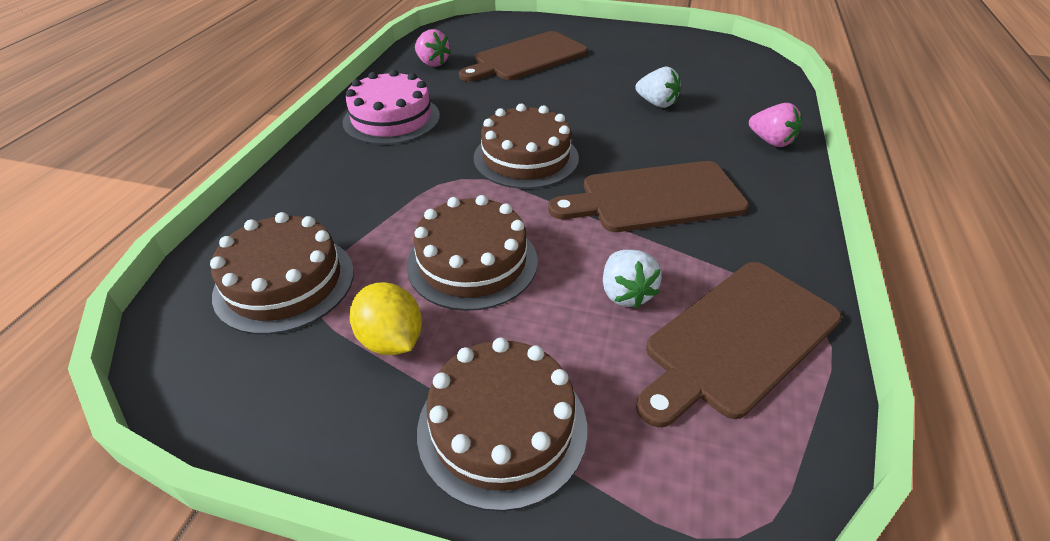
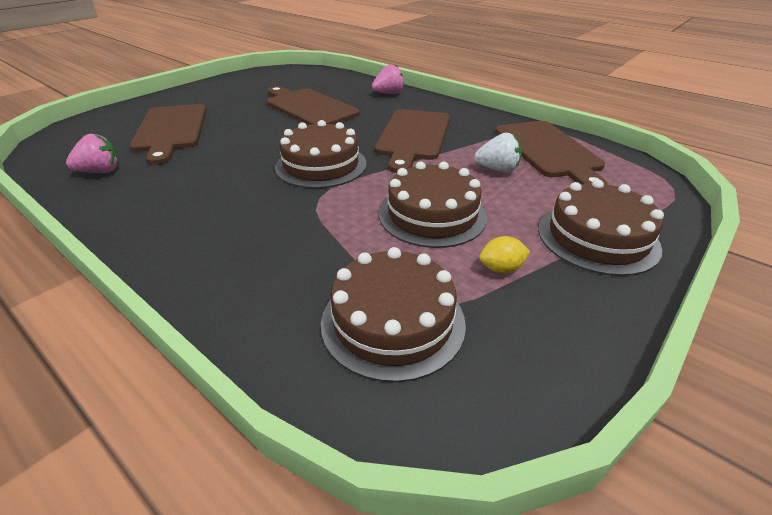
camera: 65 degrees left, 5 degrees down
pink cake [342,69,440,145] -> none
yellow lemon [350,282,422,355] -> yellow lemon [479,236,530,273], size x0.66
white strawberry [635,67,681,108] -> brown cutting board [267,86,360,125]

